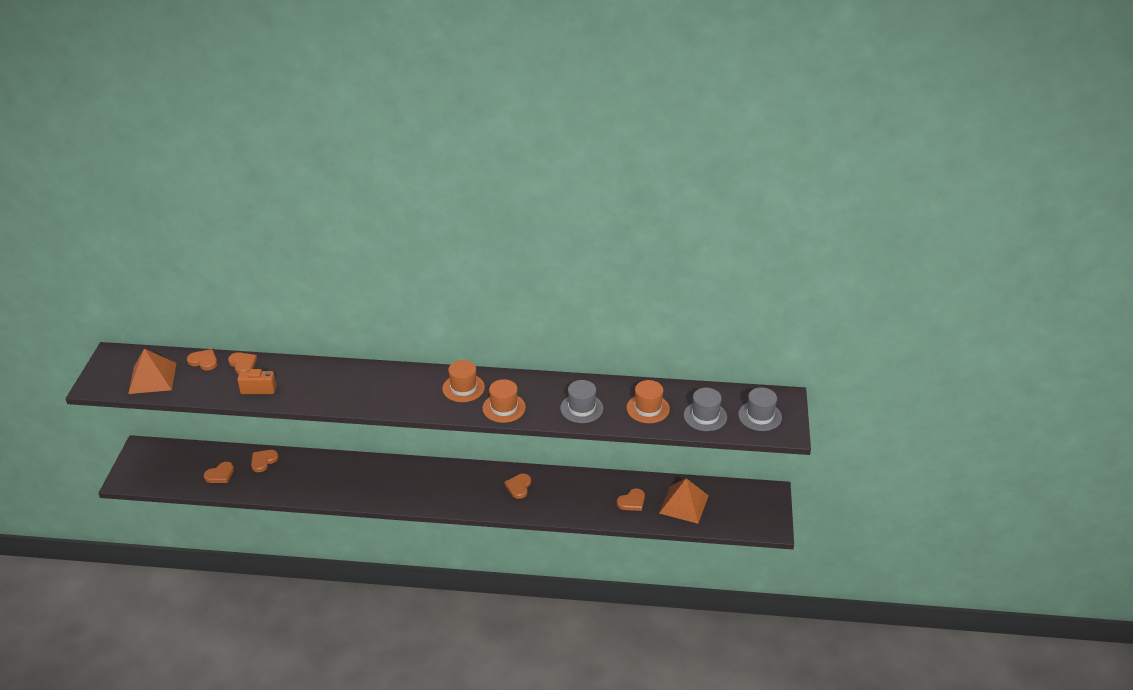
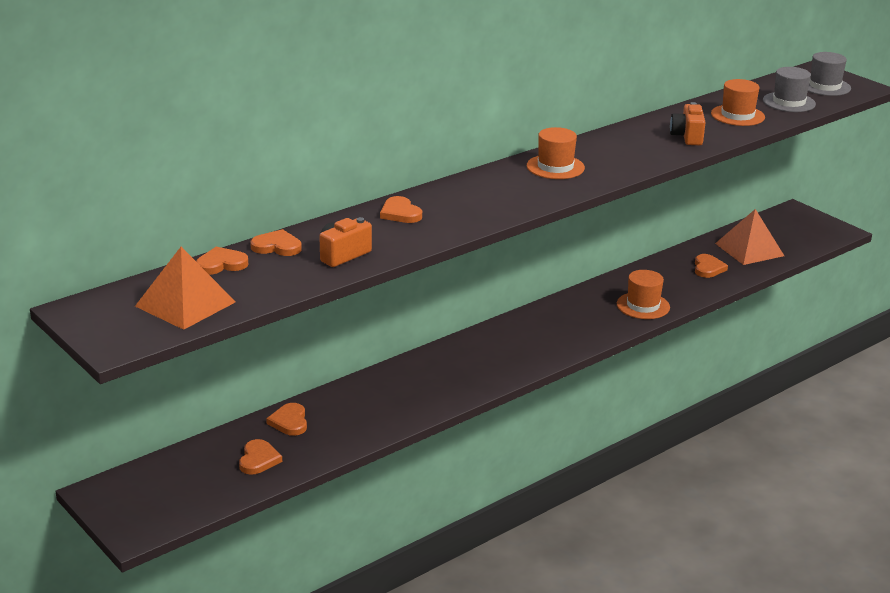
camera: 45 degrees left, 10 degrees down
orange hat [482,379,526,423] -> orange hat moved to [617,270,670,319]
orange heart [505,474,531,499] -> orange heart moved to [380,196,422,223]
grey hat [560,380,604,423] -> orange camera [670,102,706,145]

